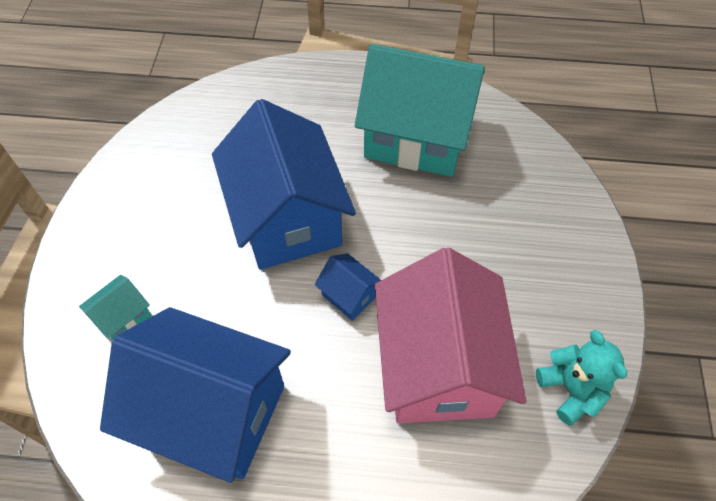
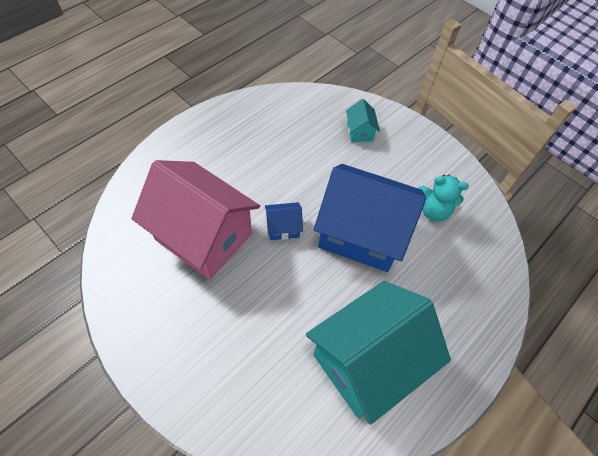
camera: 125 degrees right, 0 degrees up
blue house [100,307,291,483] -> none
turquoise teddy bear [536,330,627,426] -> turquoise teddy bear moved to [418,175,469,222]

